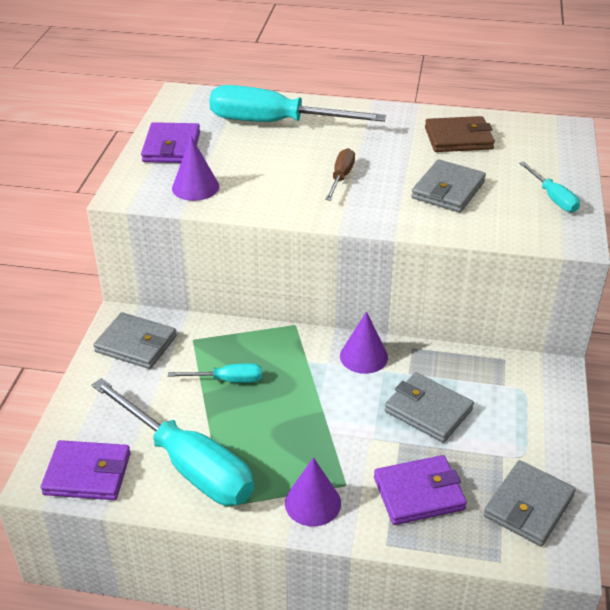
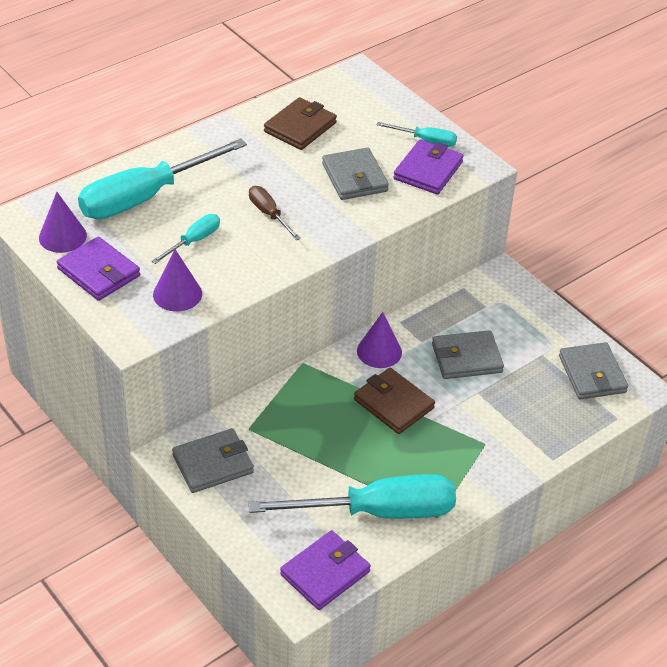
camera: 50 degrees left, 5 degrees up
turquoise screwdriver [168,363,262,383] -> turquoise screwdriver moved to [151,214,220,264]
purple cone [285,457,341,527] -> purple cone moved to [39,192,87,253]
purple wallet [374,455,467,525] -> purple wallet moved to [393,139,463,194]
none -> brown wallet [354,368,435,434]

